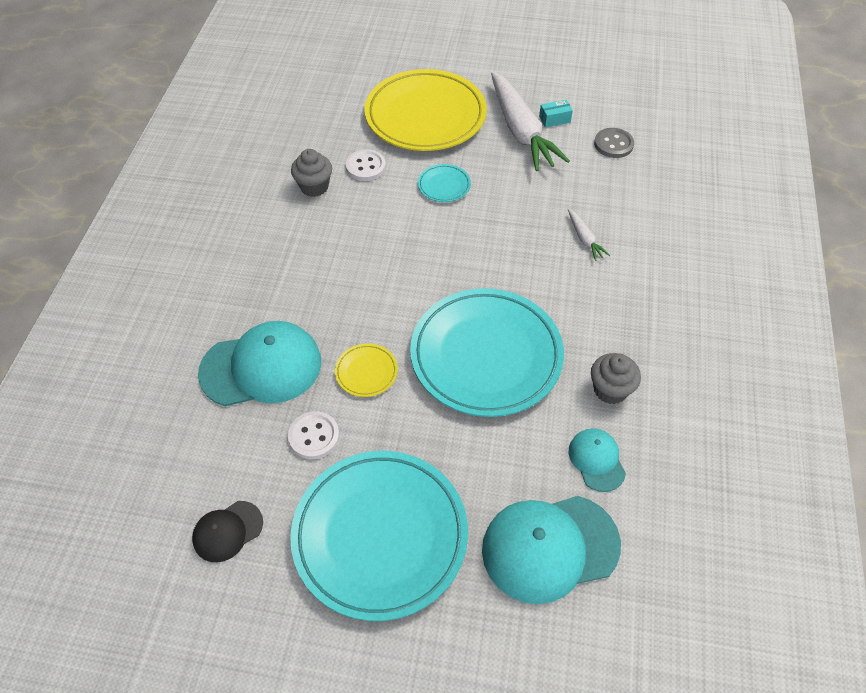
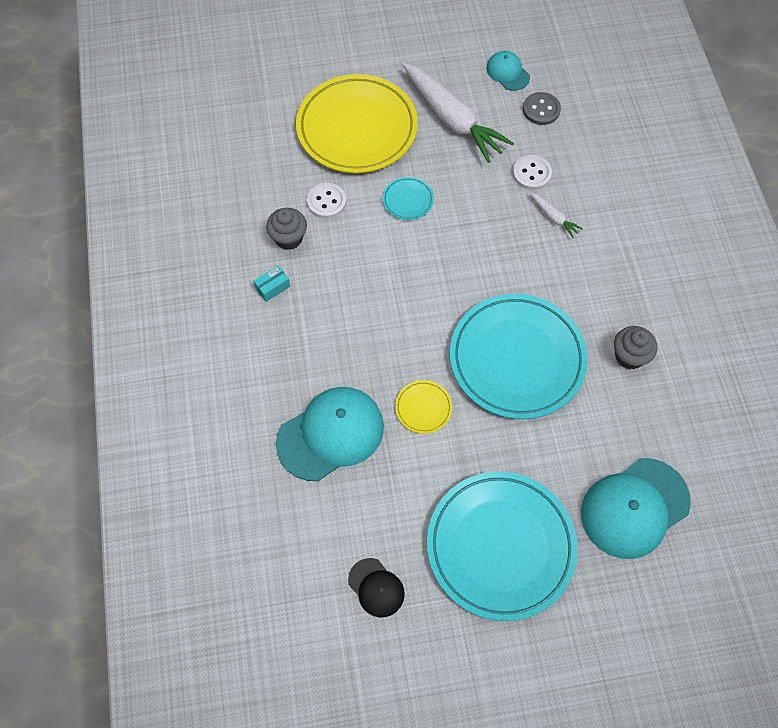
camera: 20 degrees left, 10 degrees up
black cap [192,501,263,562] -> black cap turned 75 degrees counterclockwise [348,558,405,618]
white button [288,411,339,459] -> white button moved to [513,155,552,190]
turquoise box [539,100,573,128] -> turquoise box moved to [254,266,290,302]
turquoise cap [569,428,626,492] -> turquoise cap moved to [486,51,530,91]

